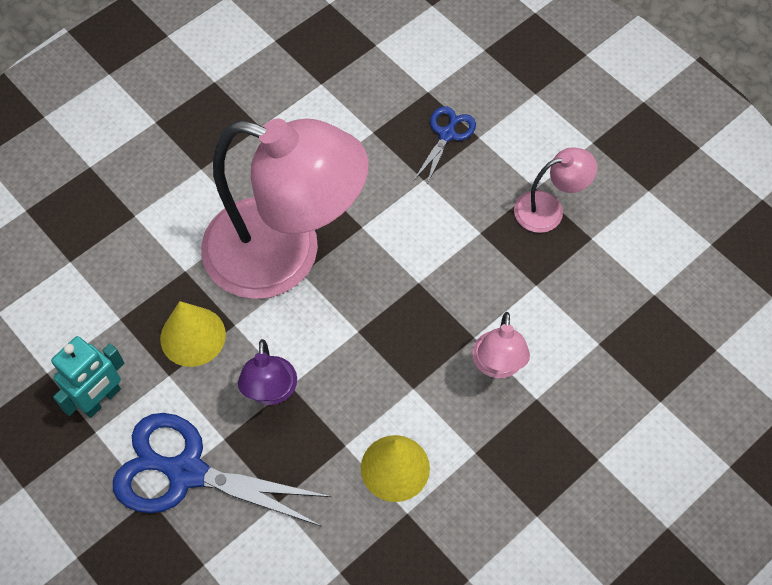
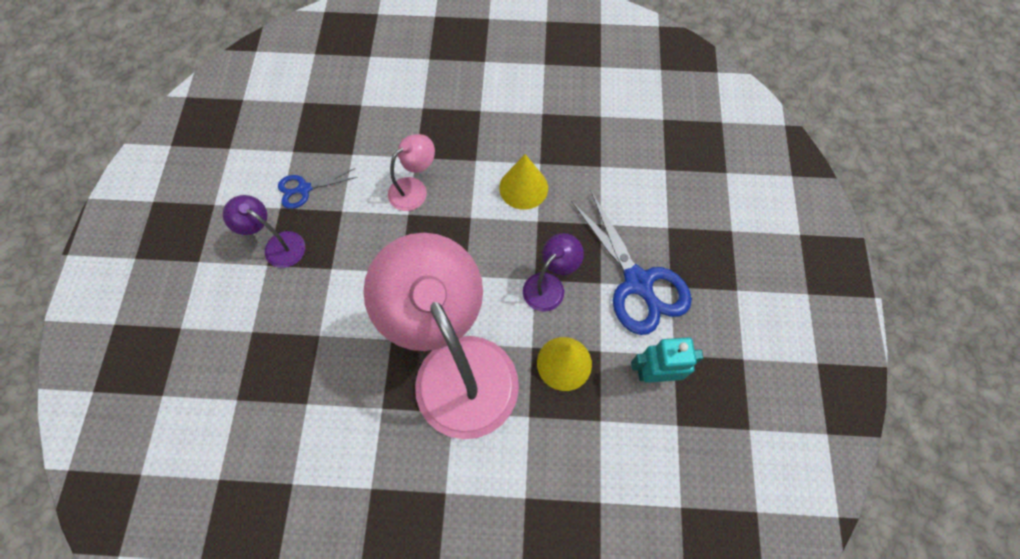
camera: 135 degrees left, 5 degrees up
blue scissors [413,106,476,187] -> blue scissors moved to [278,168,358,209]
pink lamp [514,147,597,233] -> purple lamp [223,195,305,268]

